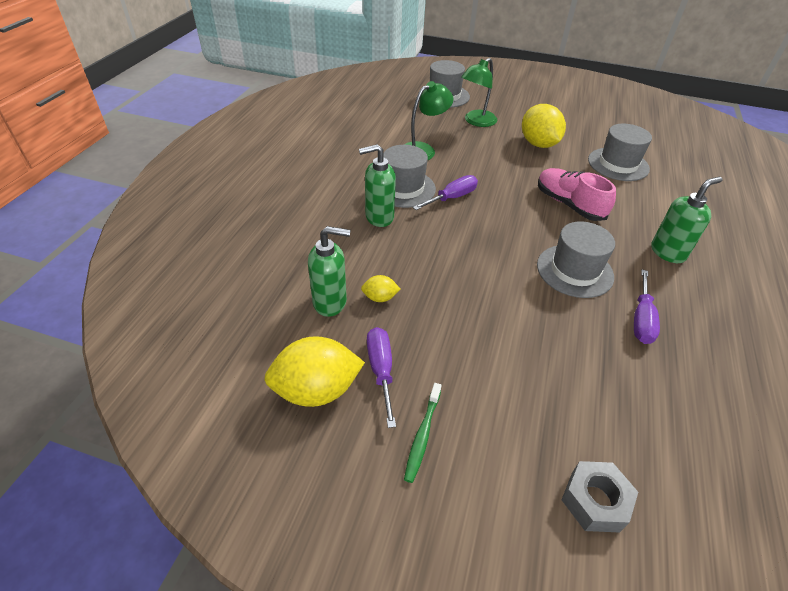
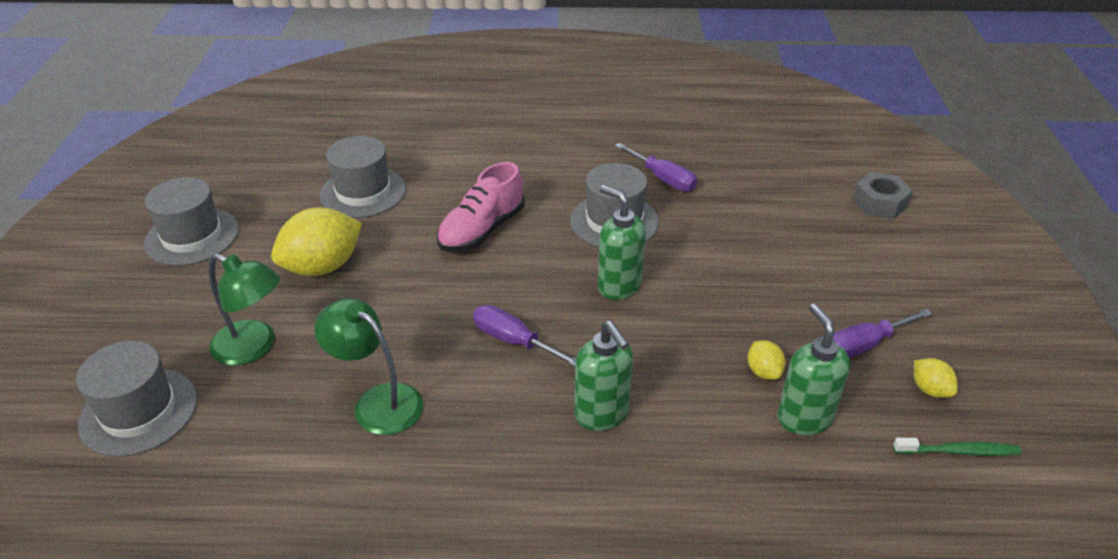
camera: 105 degrees left, 5 degrees down
yellow lemon [264,336,365,407] -> yellow lemon [914,358,958,398], size x0.48
grey hat [383,145,436,208] -> grey hat moved to [144,177,239,266]
green toothbrush [404,383,442,483] -> green toothbrush moved to [893,438,1022,456]
purple screwdriver [634,270,660,344] -> purple screwdriver turned 45 degrees clockwise [615,143,697,192]
green soap dispenser [651,177,722,263] -> green soap dispenser moved to [598,185,646,300]

